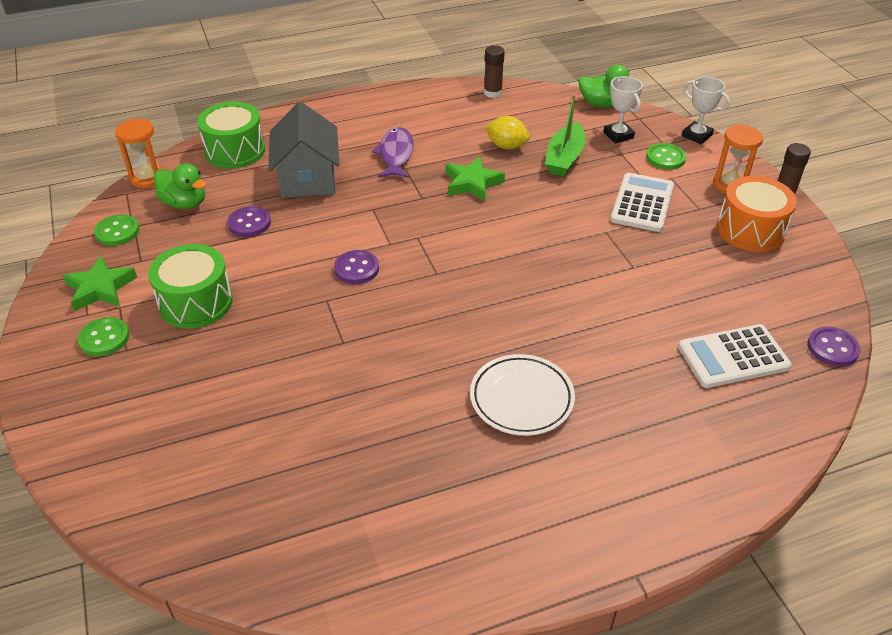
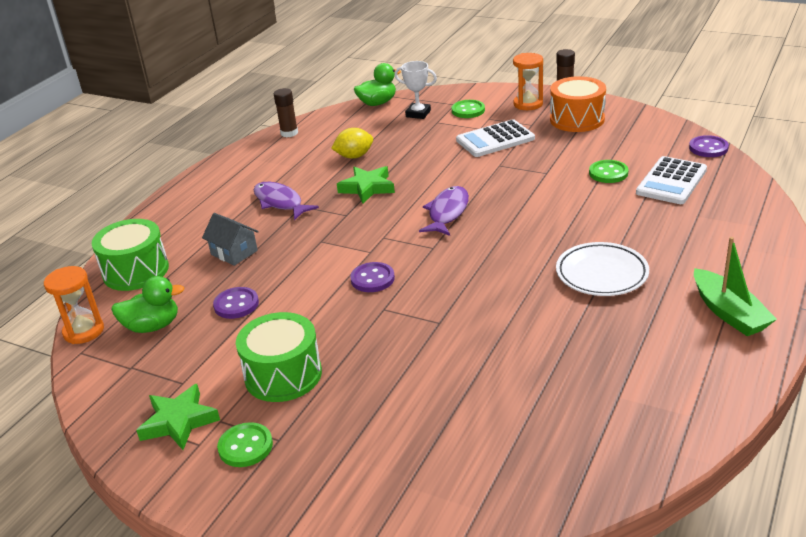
camera: 40 degrees left, 10 degrees down
green button [94,214,140,246] -> green button moved to [589,160,629,183]
grey house [269,102,339,198] -> grey house [202,213,259,266], size x0.58
green boat [545,94,585,176] -> green boat moved to [694,237,777,336]
white calculator [610,173,674,232] -> white calculator turned 90 degrees counterclockwise [456,119,535,157]
white trophy [682,77,730,144] -> none
none -> purple fish [419,186,469,236]

